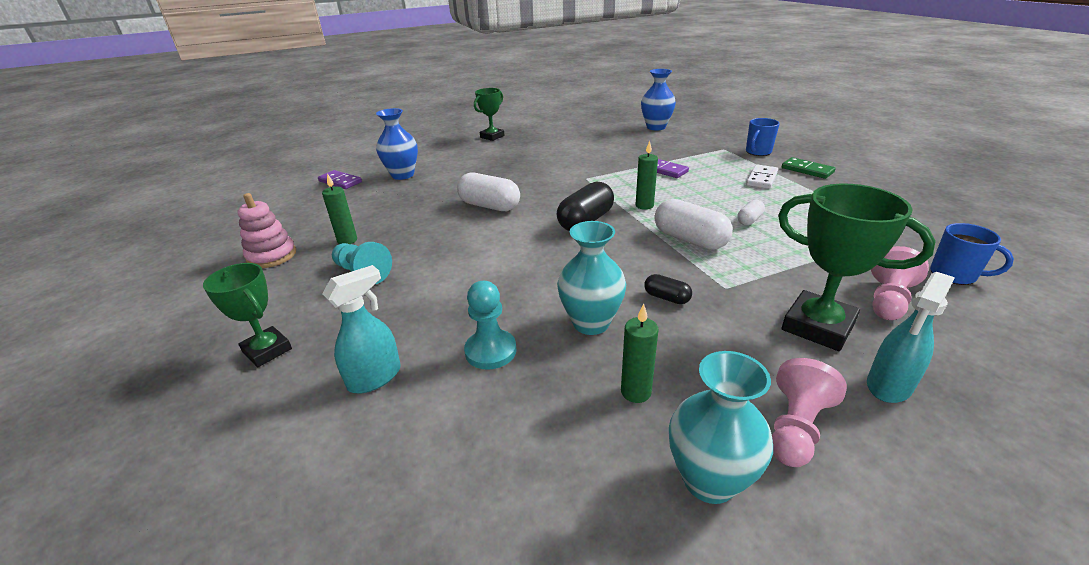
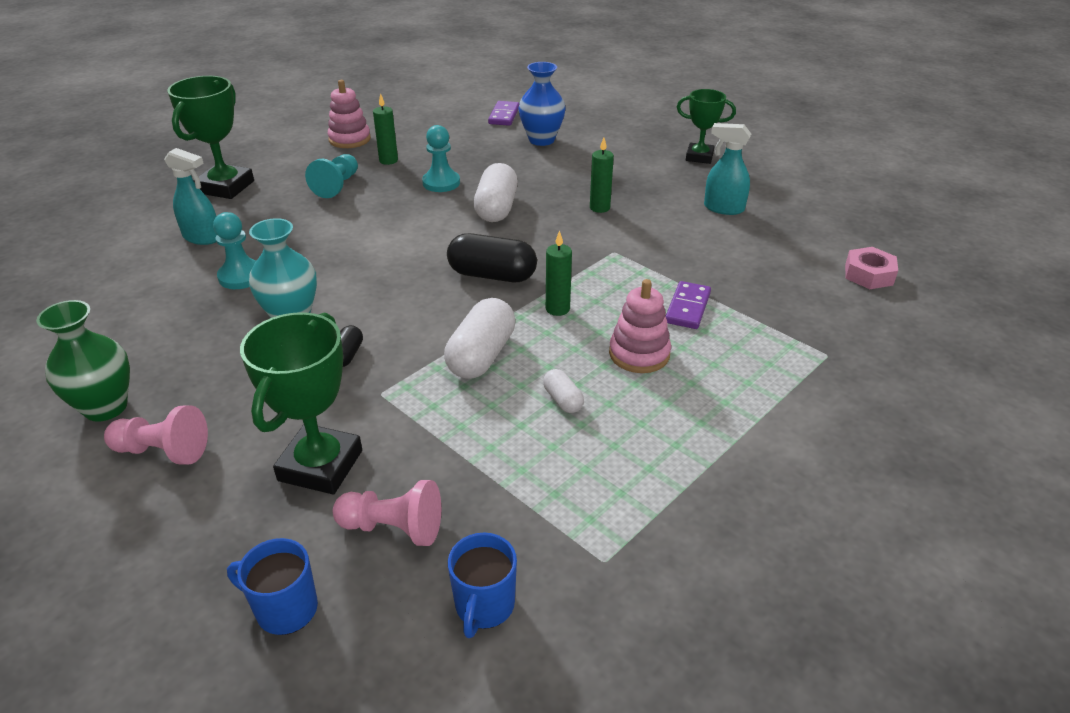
camera: 65 degrees right, 5 degrees up
green trophy [203,263,292,367] -> green trophy [167,76,254,199], size x1.53
green candle [621,304,659,403] -> green candle moved to [590,138,614,213]
blue vase [641,69,676,130] -> pink nut [845,247,898,289]
turquoise vase [669,351,773,504] -> green vase [36,300,130,422]
white capsule [737,200,765,225] -> white capsule turned 45 degrees clockwise [543,369,584,413]
blue mug [746,118,780,156] -> blue mug moved to [227,538,318,635]
white domino [746,164,778,189] -> none
green domino [782,157,836,179] -> none
turquoise spray bottle [867,272,955,403] -> turquoise spray bottle moved to [704,123,751,215]
none -> turquoise pawn [422,125,460,192]
none -> pink stacking toy [609,279,671,373]

